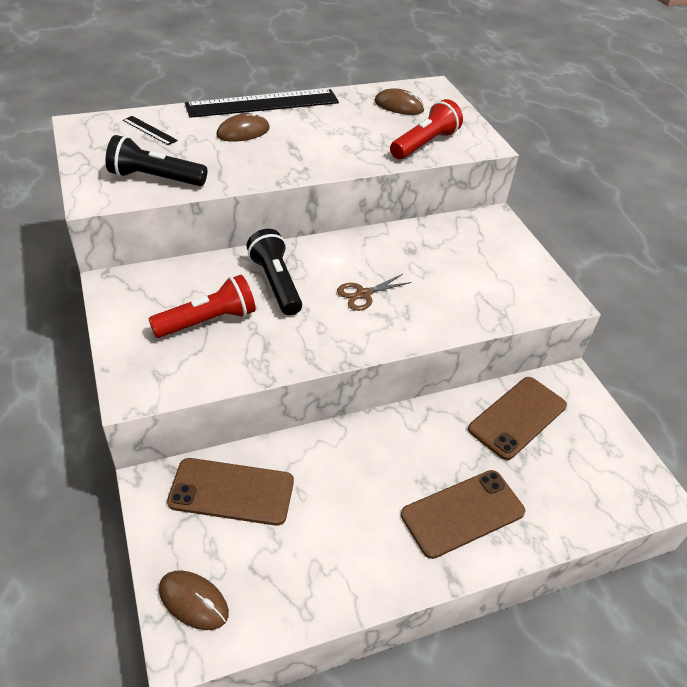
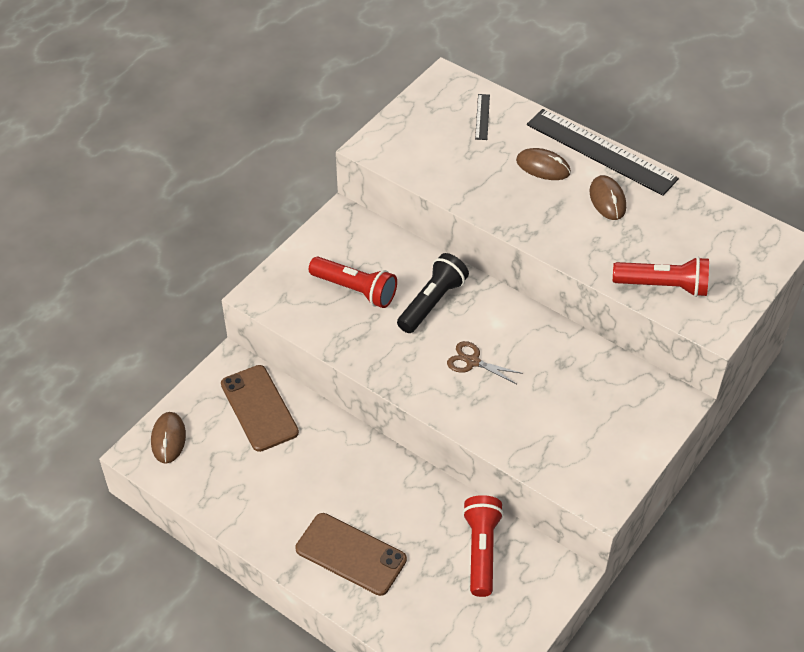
camera: 60 degrees right, 5 degrees up
black flashlight [105,135,207,186] -> none
brown mouse [374,88,425,115] -> brown mouse moved to [590,175,626,220]
brown phone [468,377,567,460] -> red flashlight [462,495,504,597]

